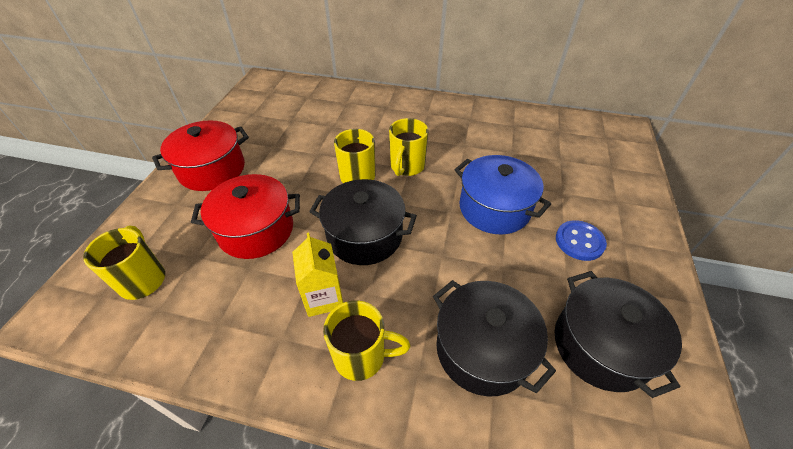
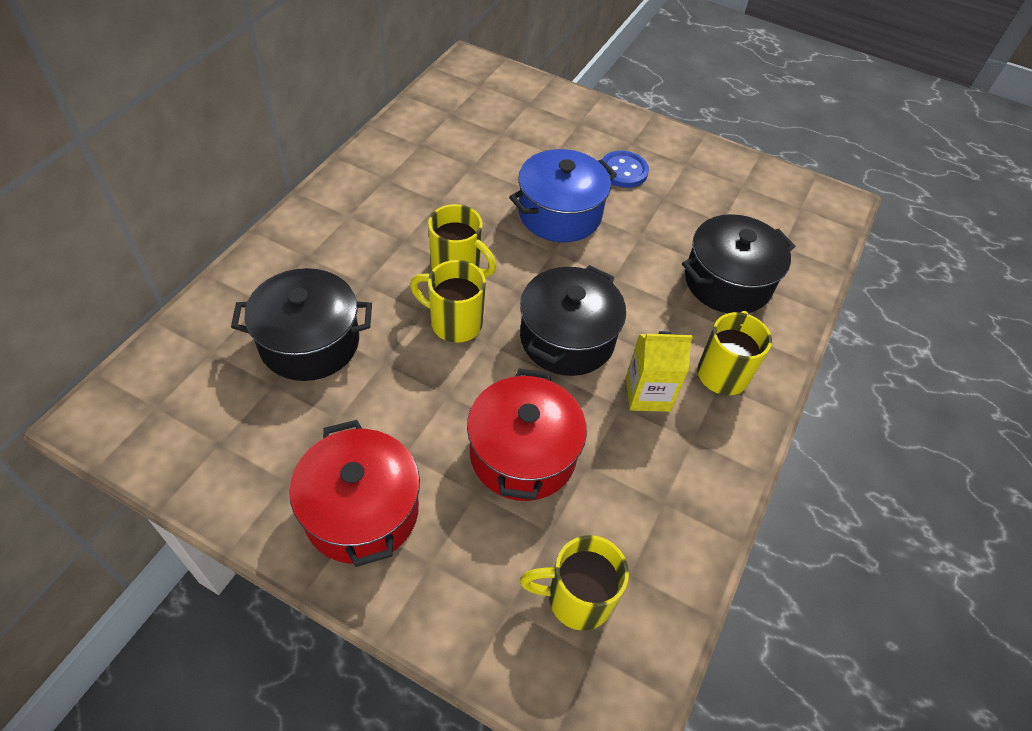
camera: 80 degrees left, 5 degrees up
black pot [555,271,682,398] -> black pot moved to [231,268,372,381]

